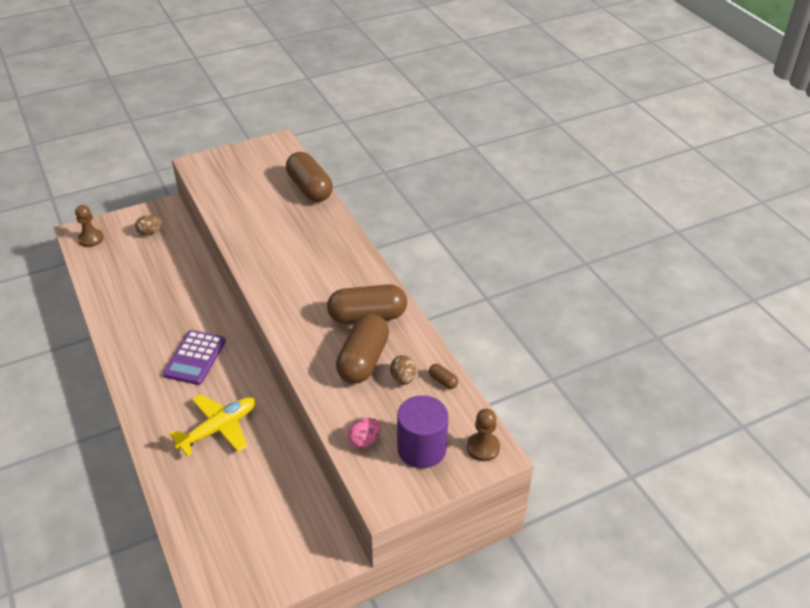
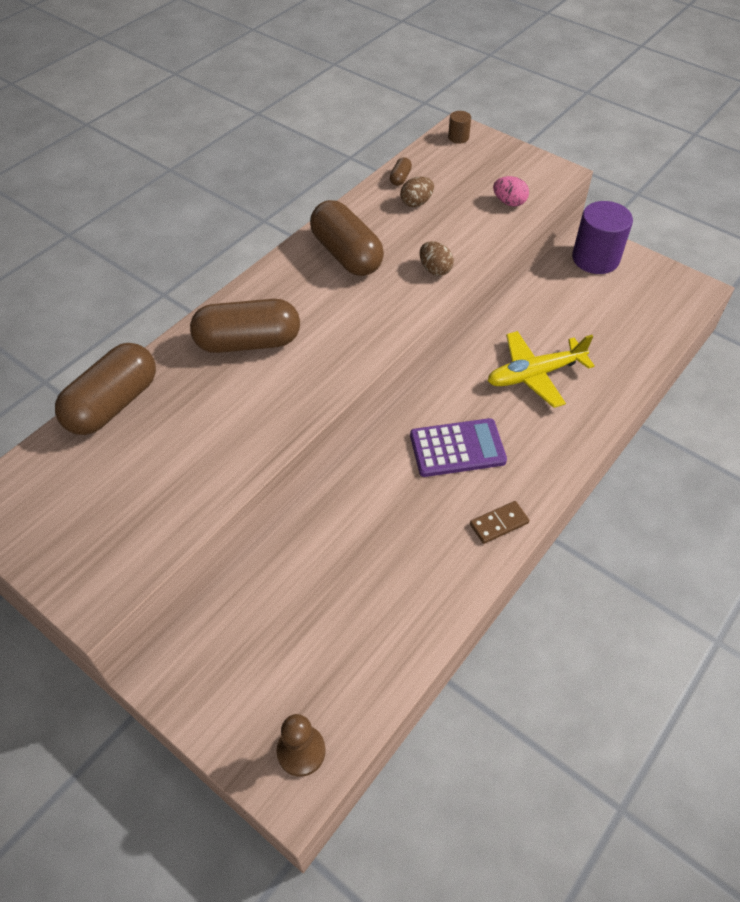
camera: 115 degrees left, 10 degrees up
brown egg [135,215,162,235] -> brown egg moved to [420,241,454,276]
yellow plane [169,394,256,456] -> yellow plane turned 45 degrees counterclockwise [488,331,595,408]
brown capsule [336,314,389,384] -> brown capsule moved to [190,299,300,353]
purple cylinder [397,395,448,468] -> purple cylinder moved to [572,201,633,274]
brown pawn [467,409,500,461] -> brown cylinder [448,111,471,144]
none -> brown domino [470,501,529,544]

